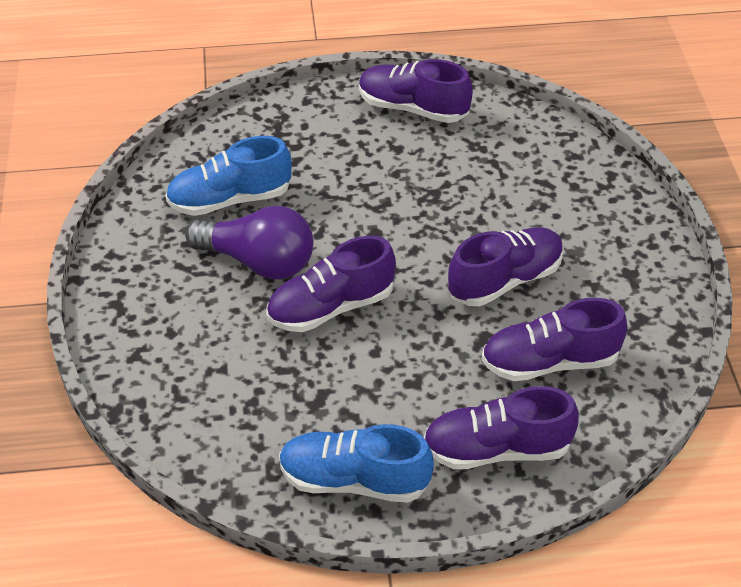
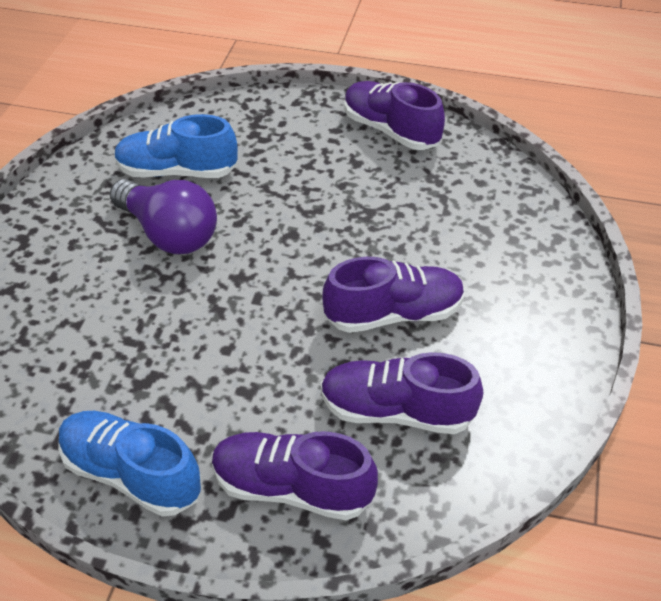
camera: 20 degrees right, 0 degrees up
purple shoe [266,236,396,332] -> none

